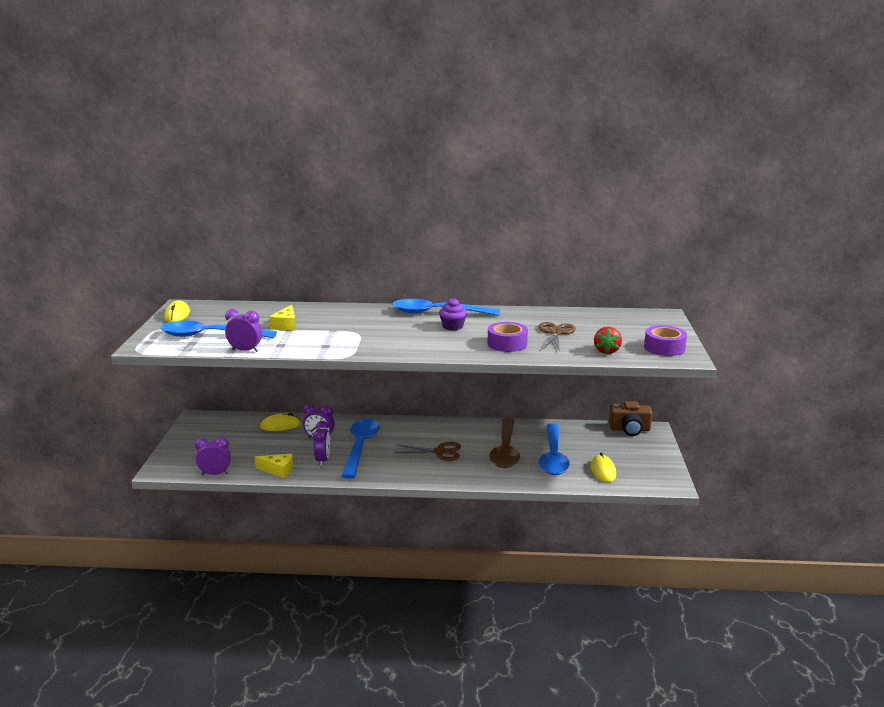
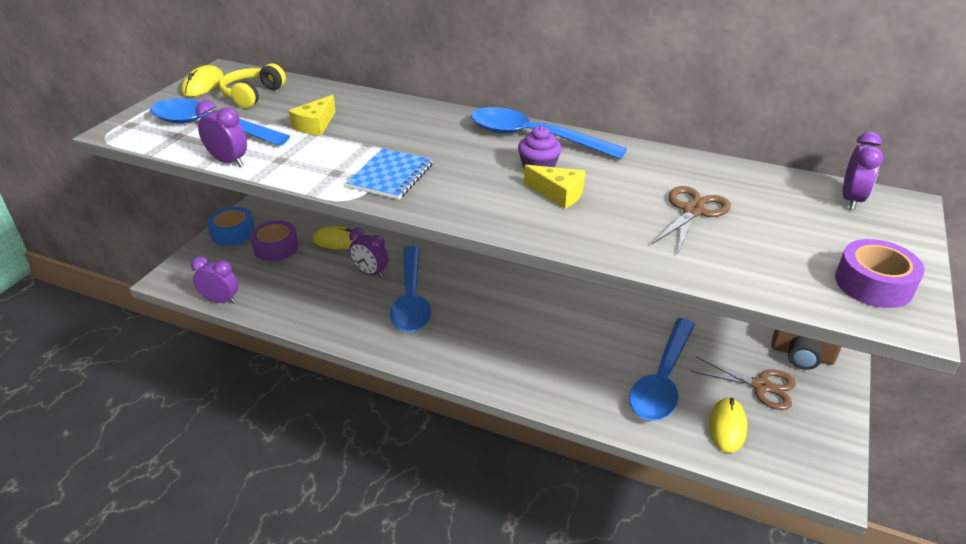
camera: 20 degrees right, 15 degrees up
yellow cheese [255,454,293,478] -> yellow cheese moved to [524,165,585,209]
purple clock [313,421,330,467] -> purple clock moved to [843,132,883,210]
blue spoon [342,419,380,479] -> blue spoon turned 150 degrees clockwise [390,246,431,332]
brown scissors [394,442,461,461] -> brown scissors moved to [691,356,796,410]
purple tape [487,322,528,352] -> purple tape moved to [250,221,299,261]
brown spoon [489,418,520,468] -> none
red strawberry [594,327,622,354] -> none
none -> blue tape [207,207,255,246]
none -> yellow headphones [219,63,286,108]
none -> blue notebook [346,149,433,199]

